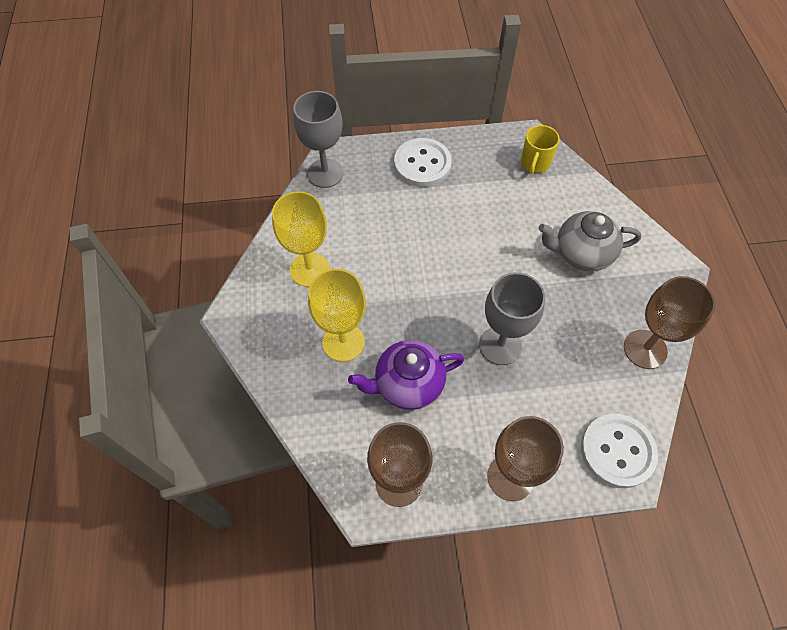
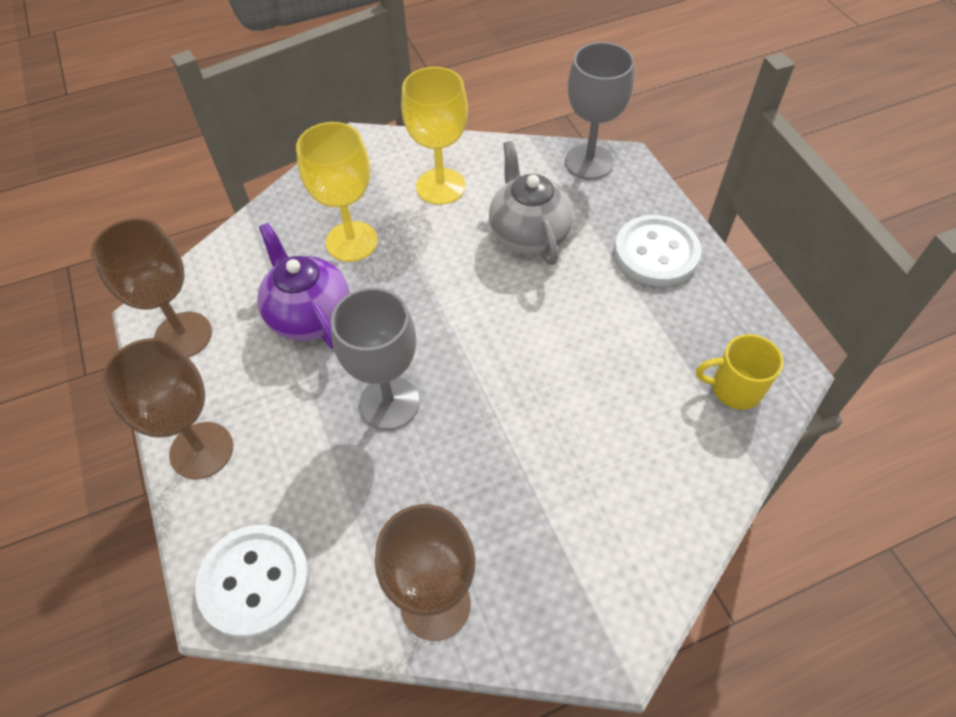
camera: 75 degrees right, 5 degrees down
grey teapot [539,211,642,271] -> grey teapot moved to [489,141,573,265]

